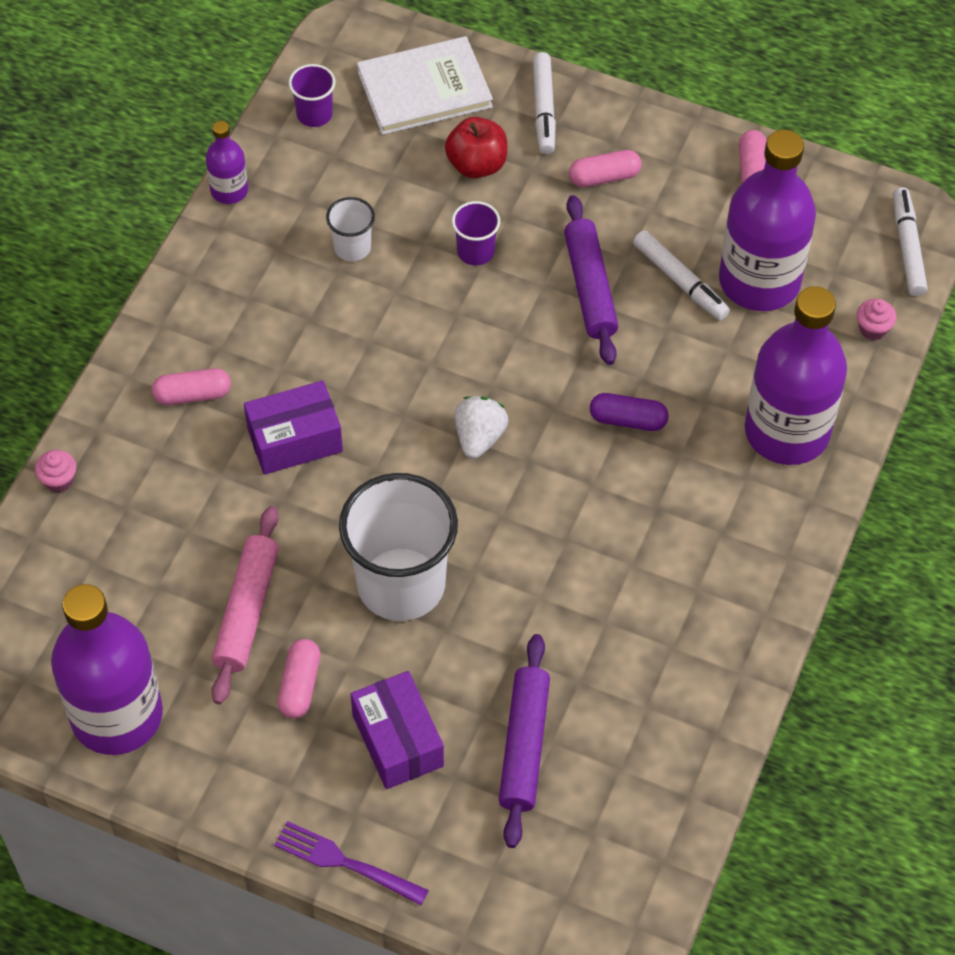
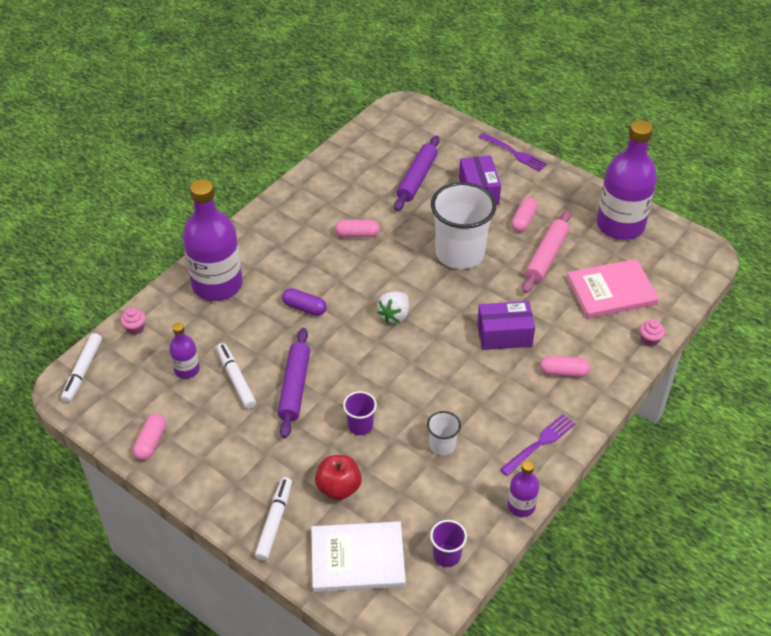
camera: 165 degrees left, 10 degrees down
pink capsule [569,150,642,187] -> pink capsule moved to [335,220,380,237]
purple bottle [719,130,816,311] -> purple bottle [169,323,200,379], size x0.47
none -> purple fork [500,414,575,476]
none -> pink book [566,259,659,319]

